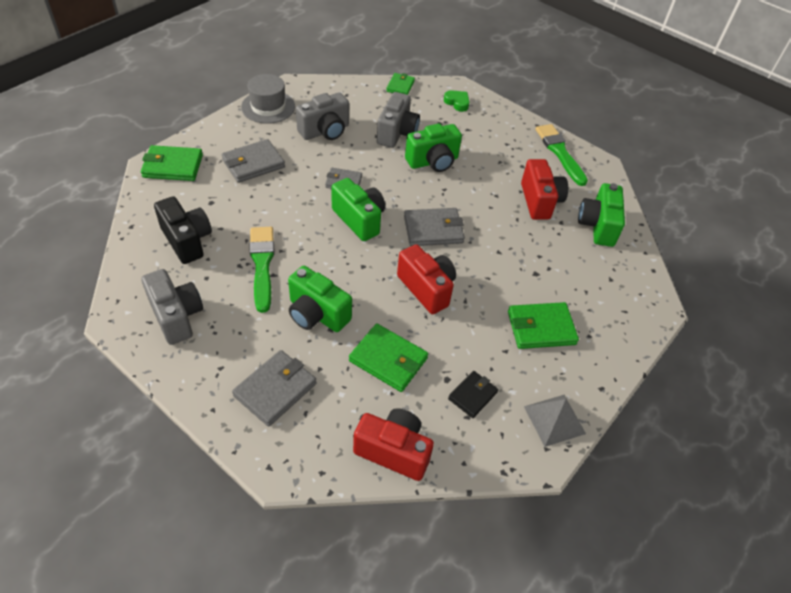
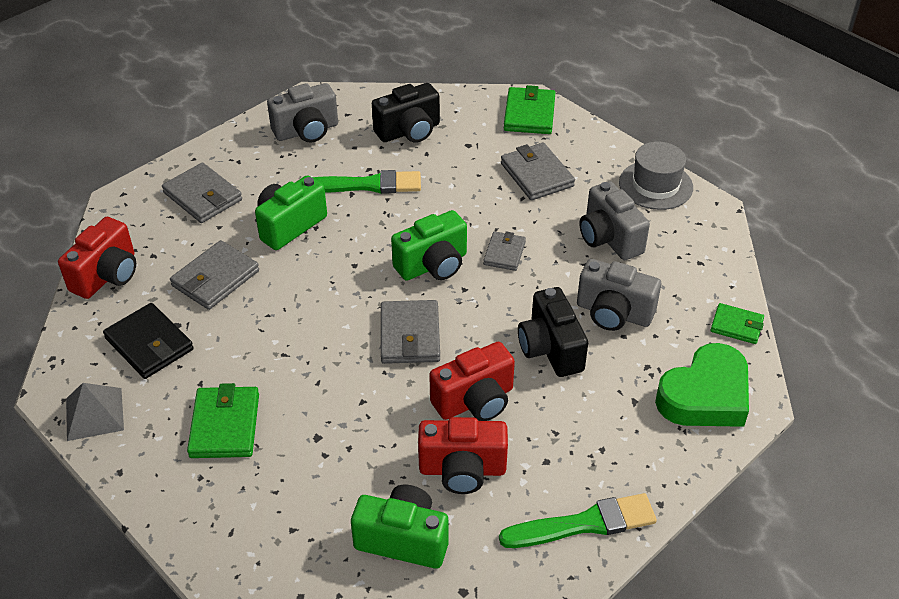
camera: 100 degrees right, 5 degrees down
green wallet [349,323,428,392] -> grey wallet [170,240,259,310]
red camera [397,244,456,314] -> red camera moved to [429,342,515,421]
green camera [405,124,462,172] -> black camera [518,287,588,377]
green heart [444,90,470,112] -> green heart [655,343,749,427], size x2.13
black wallet [448,371,498,418] -> black wallet [103,303,194,379], size x1.58

